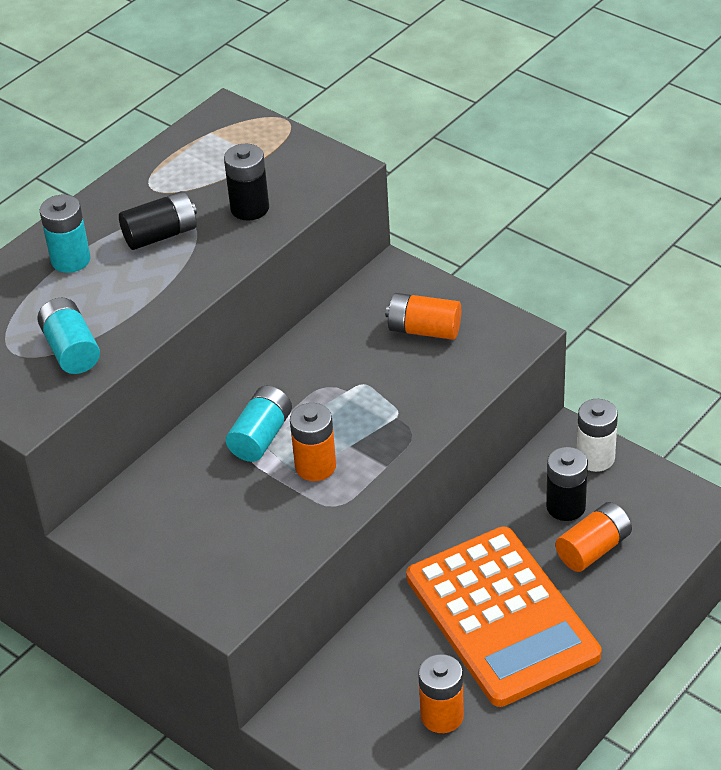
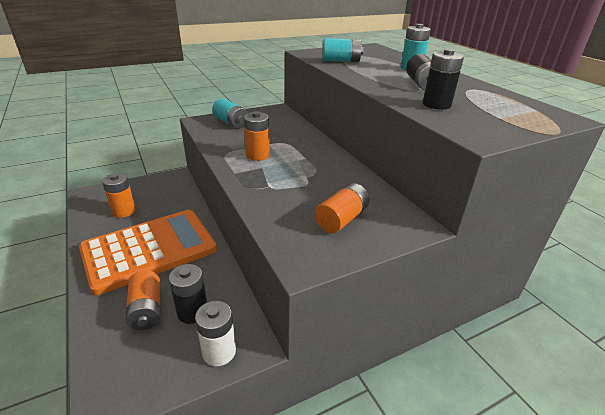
camera: 110 degrees right, 10 degrees down
turquoise battery [226,386,292,462] -> turquoise battery moved to [212,99,248,129]
orange calculator [406,526,601,707] -> orange calculator turned 150 degrees clockwise [79,210,217,295]

